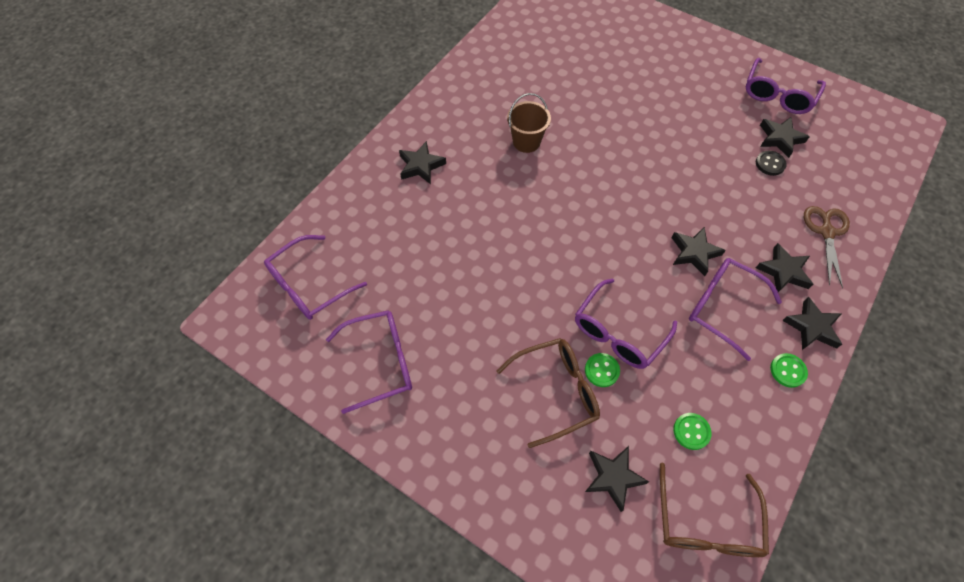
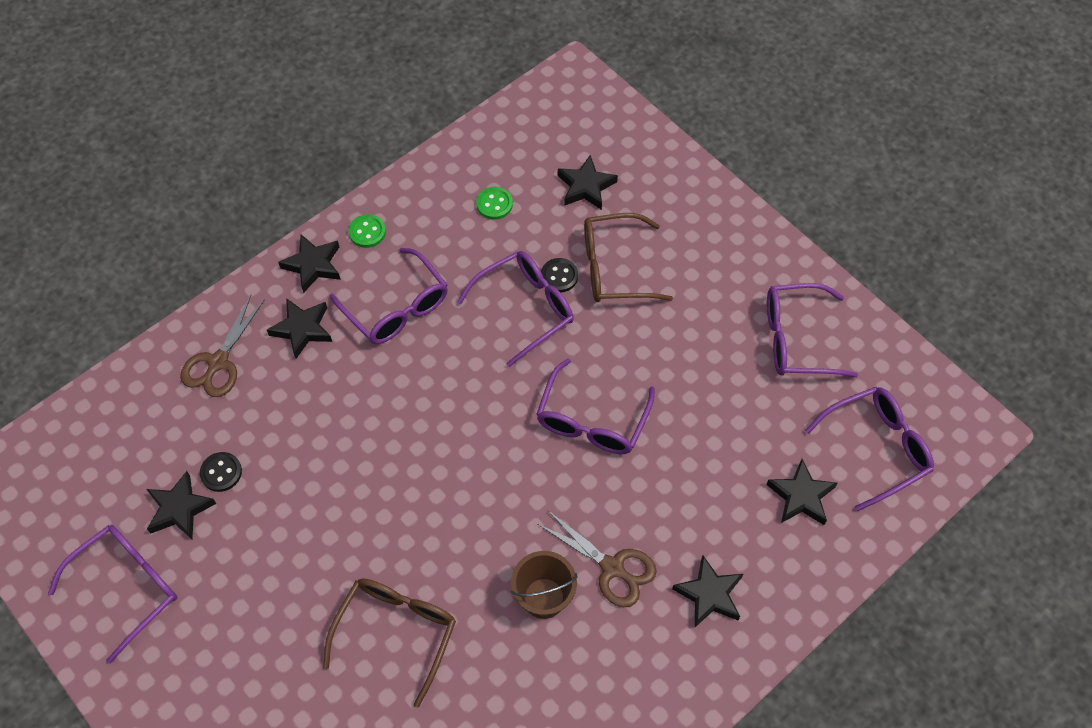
camera: 165 degrees left, 0 degrees up
green button [585,353,620,387] -> black button [541,258,578,293]
brown glasses [660,462,769,557] -> brown glasses moved to [323,578,456,708]
black star [671,227,726,276] -> black star moved to [766,459,837,525]
none -> purple glasses [536,358,655,454]
none -> brown scissors [538,511,657,607]

